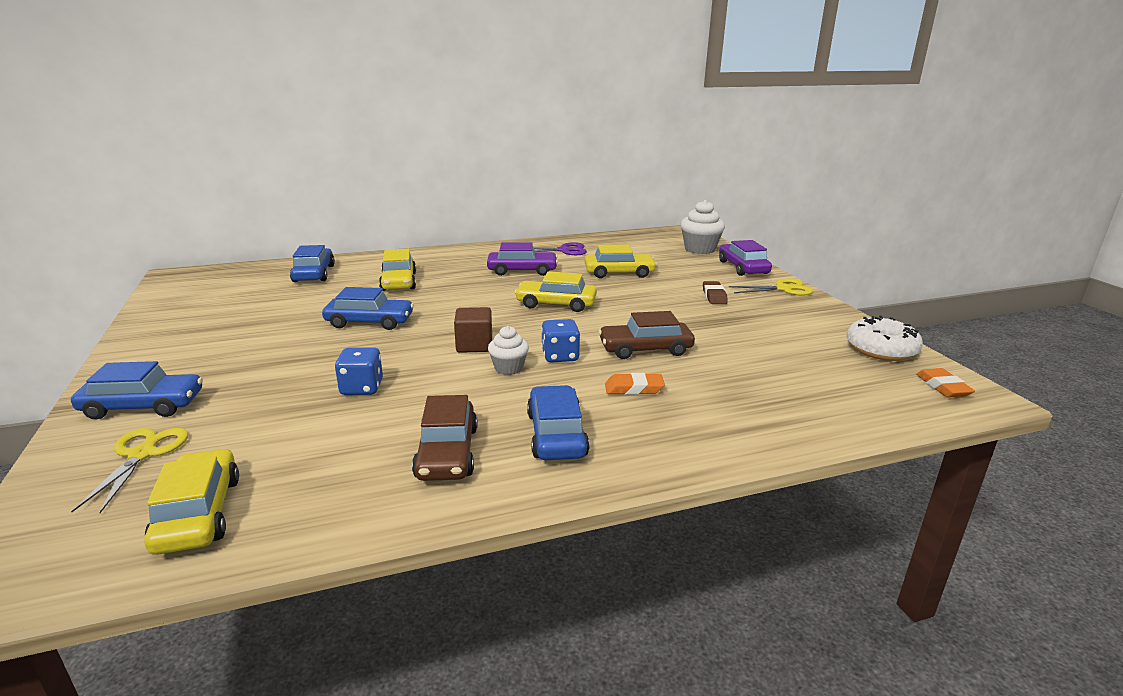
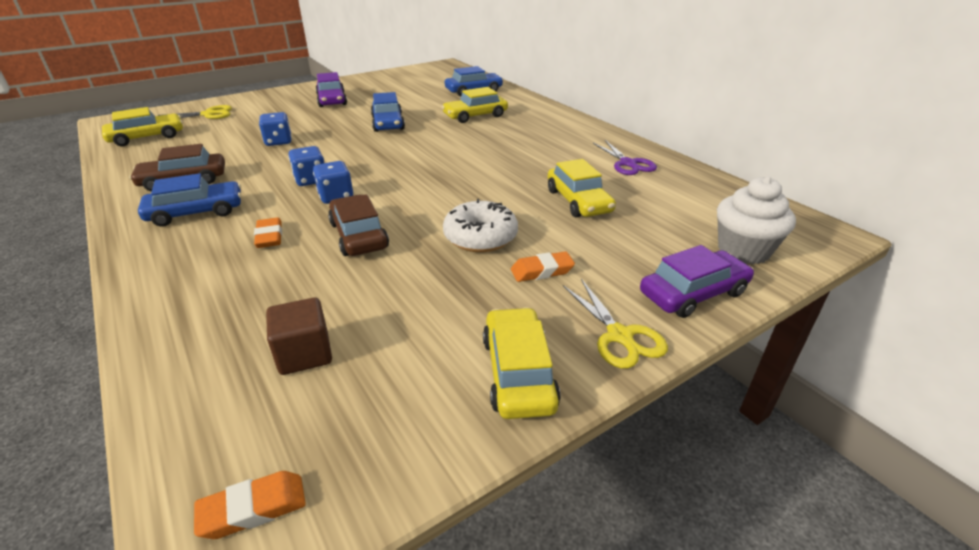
camera: 75 degrees right, 10 degrees up
blue car [71,361,203,420] -> none
brown cube [454,307,492,353] -> brown cube moved to [266,297,332,375]
purple car [487,242,558,276] -> purple car moved to [316,72,347,107]
white cupcake [488,326,529,375] -> blue dice [288,146,324,186]
yellow car [515,271,597,312] -> yellow car moved to [483,307,561,419]
brown eraser [703,281,728,304] -> orange eraser [511,251,575,282]
white donut [846,315,923,361] -> white donut moved to [443,199,518,252]

